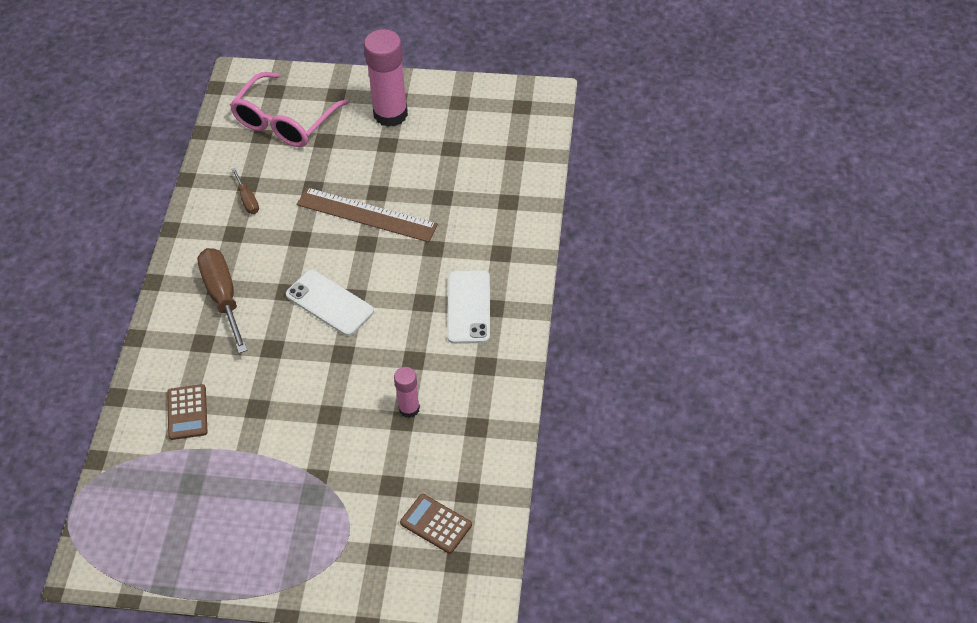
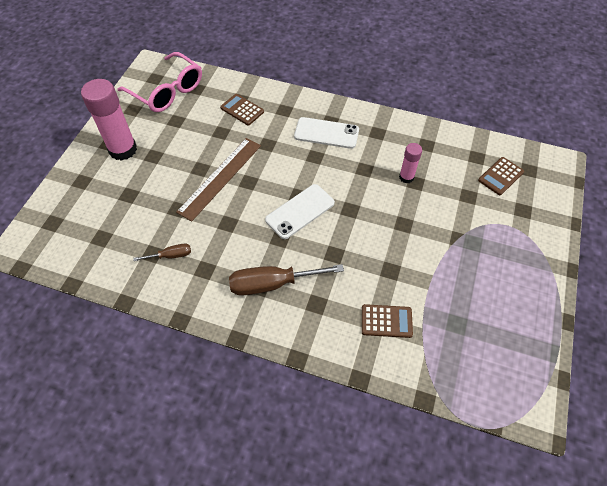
camera: 80 degrees left, 5 degrees up
pink glasses [230,72,349,147] -> pink glasses moved to [117,52,202,112]
none -> brown calculator [220,94,264,125]

